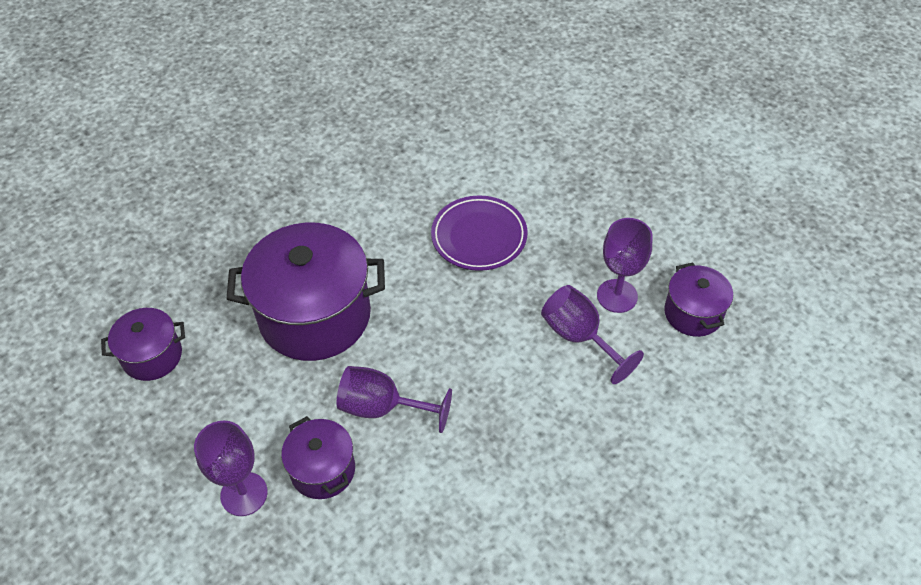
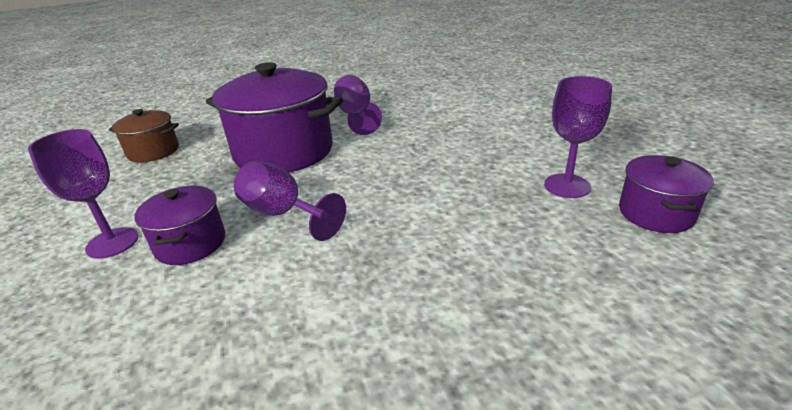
camera: 25 degrees right, 20 degrees down
purple pot [101,308,185,381] -> brown pot [109,109,179,163]
purple plate [431,196,527,271] -> none
purple goblet [541,285,644,384] -> purple goblet moved to [334,75,382,135]

